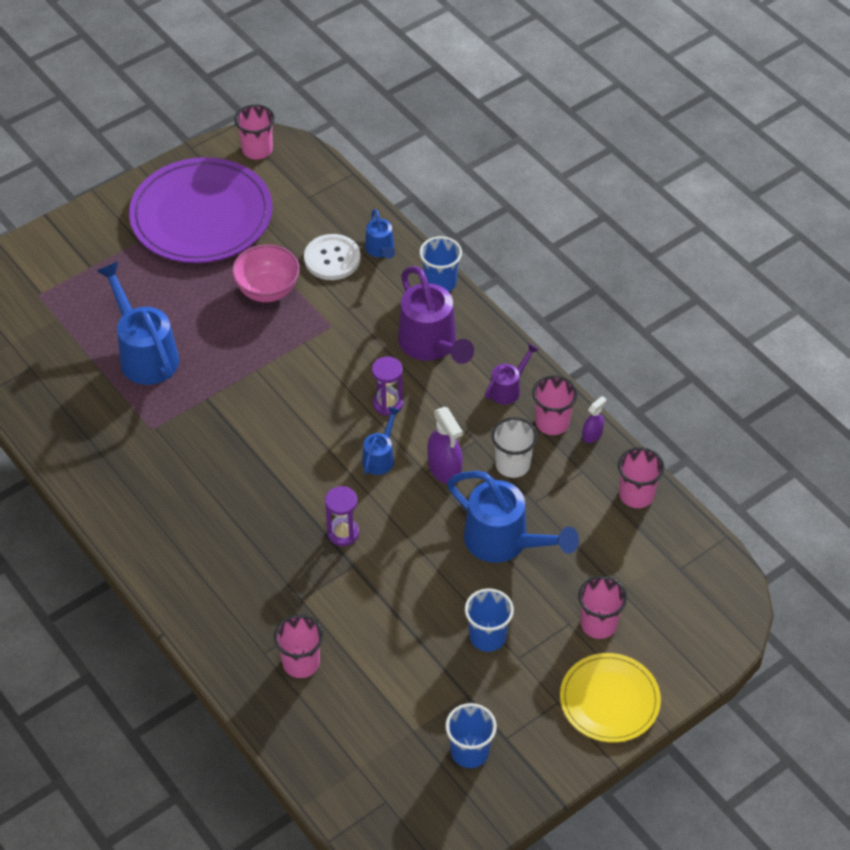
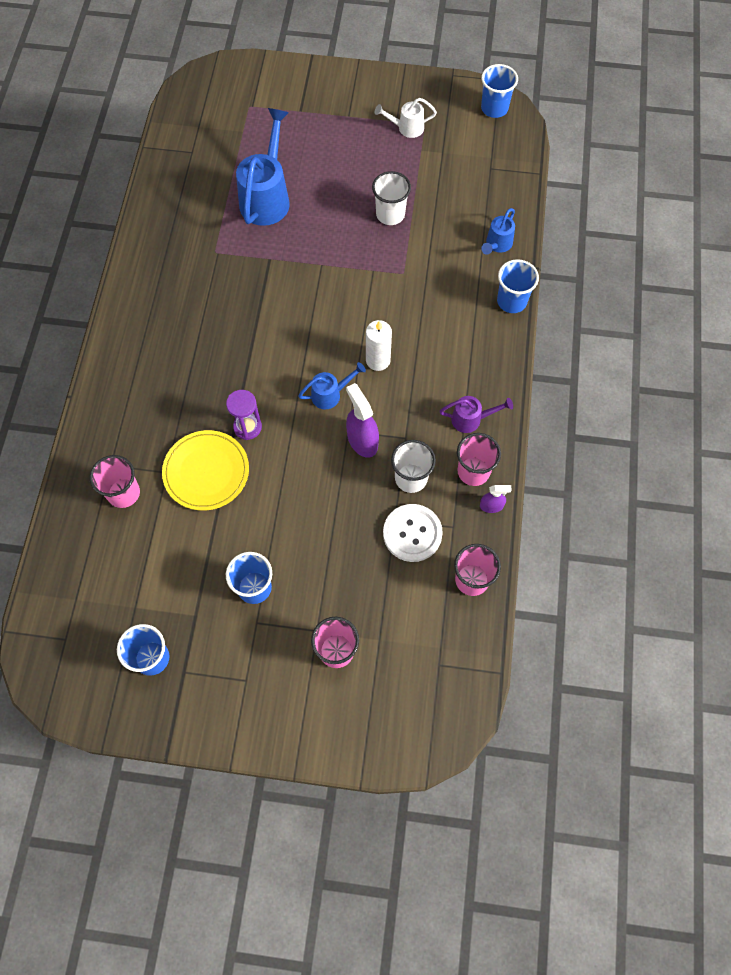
camera: 45 degrees right, 15 degrees up
purple plate [129,157,273,263] -> white watering can [375,98,437,138]
pink bowl [232,245,300,302] -> white cup [372,171,411,225]
pink cup [234,104,275,159] -> blue cup [481,64,518,118]
white button [304,234,361,280] -> white button moved to [383,504,443,562]
purple hourglass [372,357,403,416] -> white candle [366,320,392,371]
purple watering can [398,266,474,364] -> none
purple spray bottle [427,407,463,484] -> purple spray bottle turned 135 degrees clockwise [346,383,379,458]
blue watering can [447,471,579,563] -> none
yellow plate [560,653,661,742] -> yellow plate moved to [162,430,249,511]

